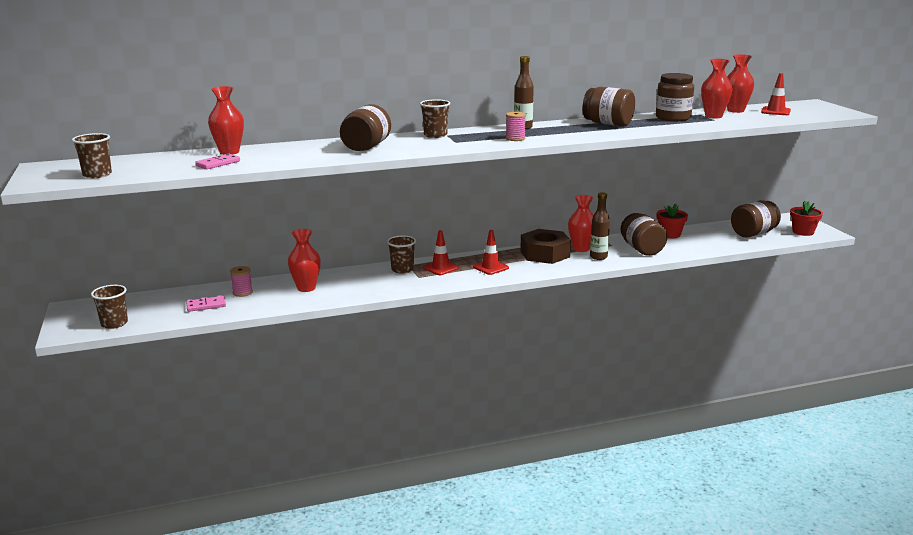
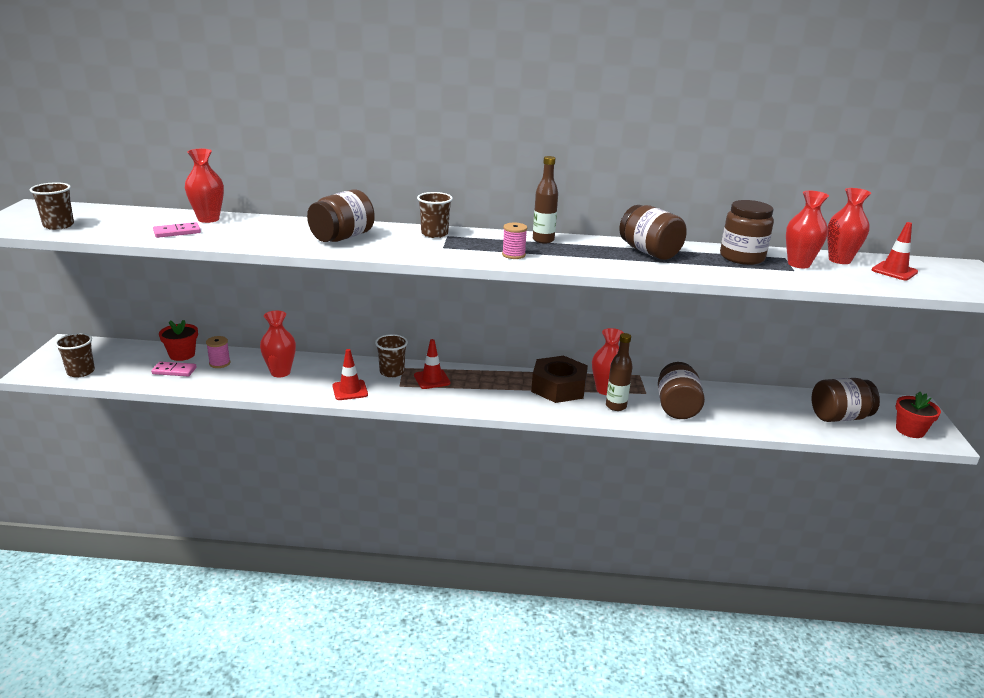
camera: 20 degrees right, 5 degrees up
red traffic cone [473,230,509,275] -> red traffic cone moved to [333,349,368,400]
red flower pot [657,203,688,238] -> red flower pot moved to [159,320,198,361]

